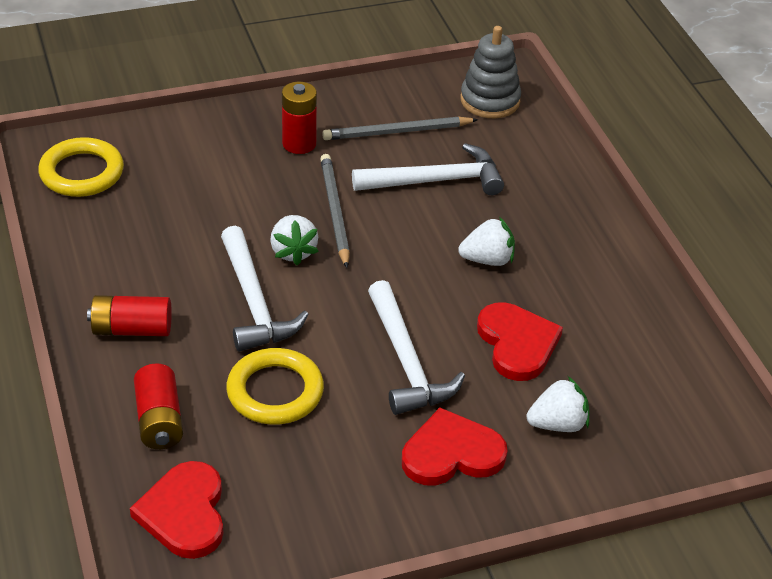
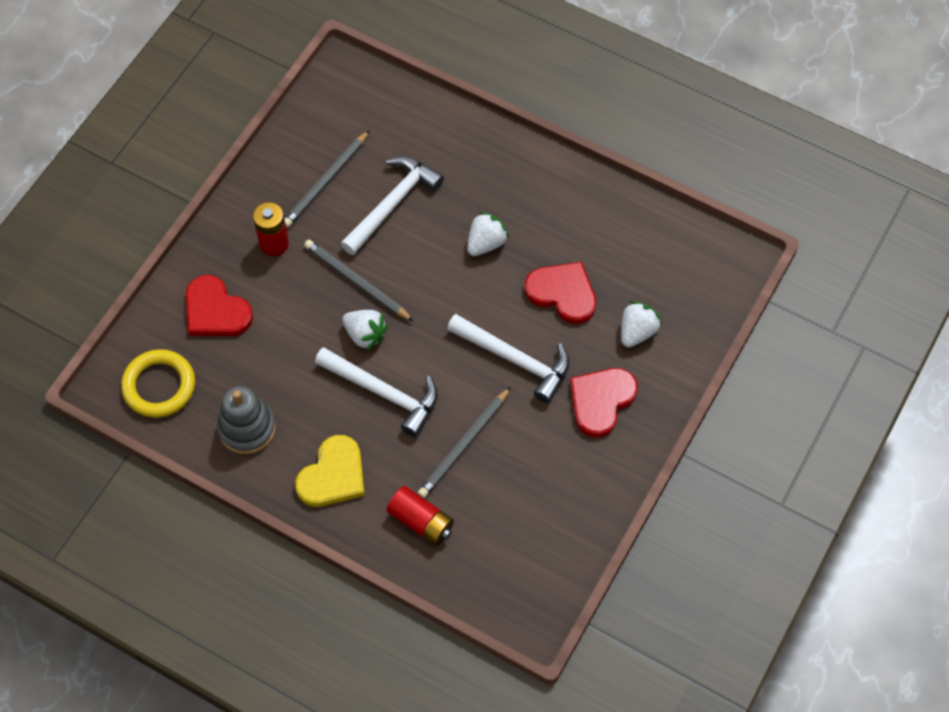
camera: 40 degrees left, 20 degrees up
red battery [87,295,172,336] -> yellow heart [295,435,365,507]
red heart [130,461,223,559] -> red heart moved to [186,275,253,336]
yellow ring [226,348,324,425] -> grey pencil [418,387,511,498]
grey stacking toy [460,26,521,118] -> grey stacking toy moved to [217,386,276,454]

